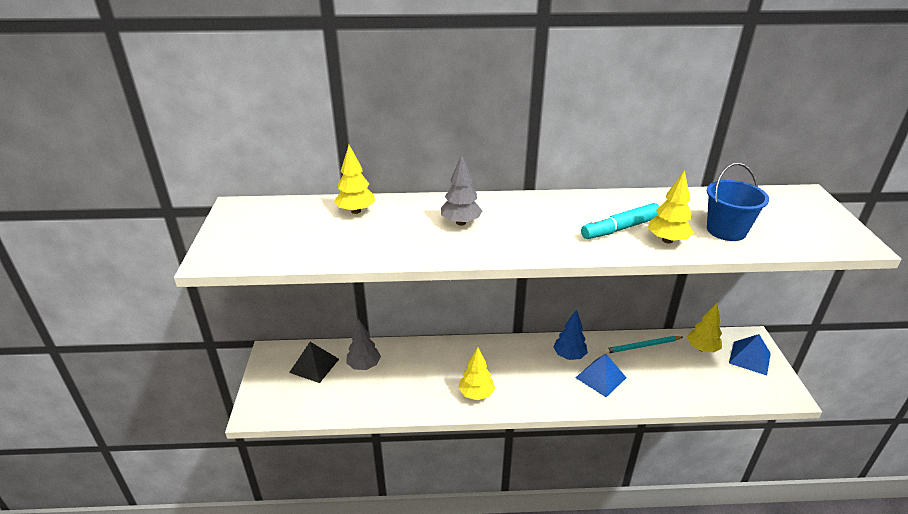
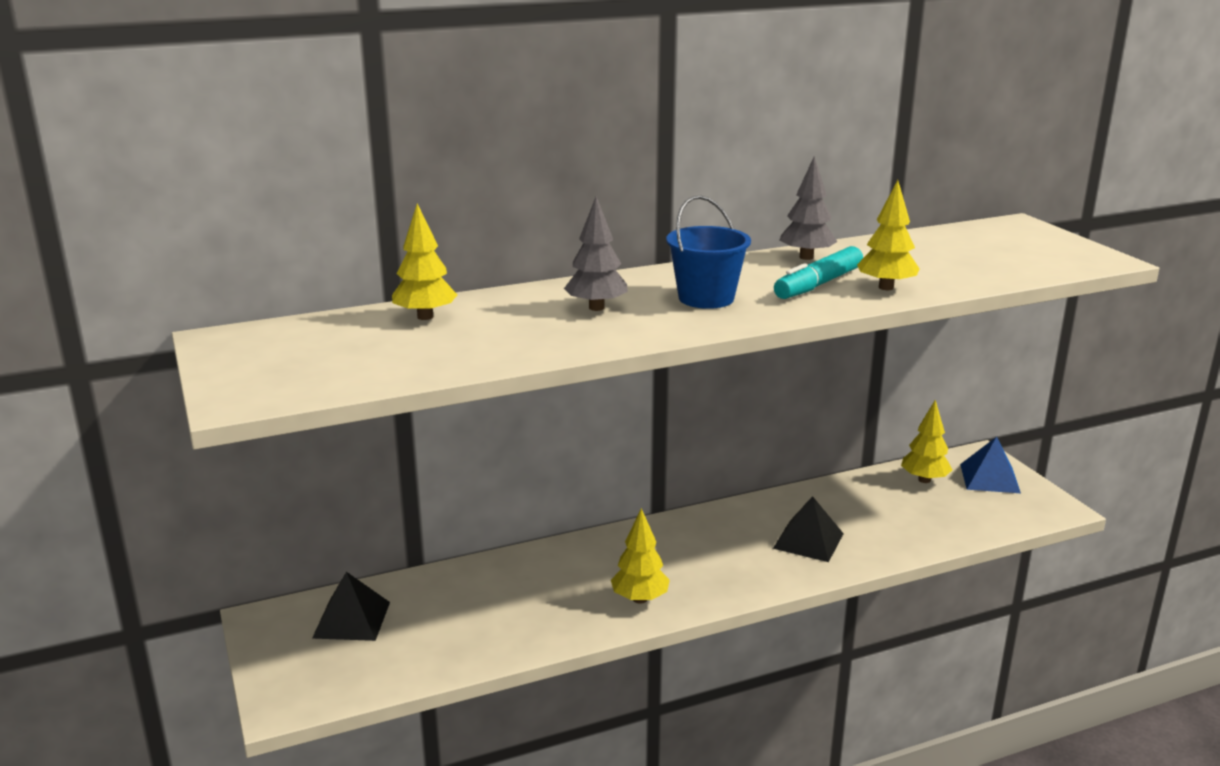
camera: 20 degrees left, 10 degrees down
grey tree [346,319,381,370] -> grey tree moved to [779,156,837,260]
blue tree [553,309,588,360] -> none
blue pyramid [575,354,627,397] -> black pyramid [773,496,844,562]
turquoise pencil [604,336,683,354] -> none
blue bucket [707,163,769,241] -> blue bucket moved to [666,195,751,309]

